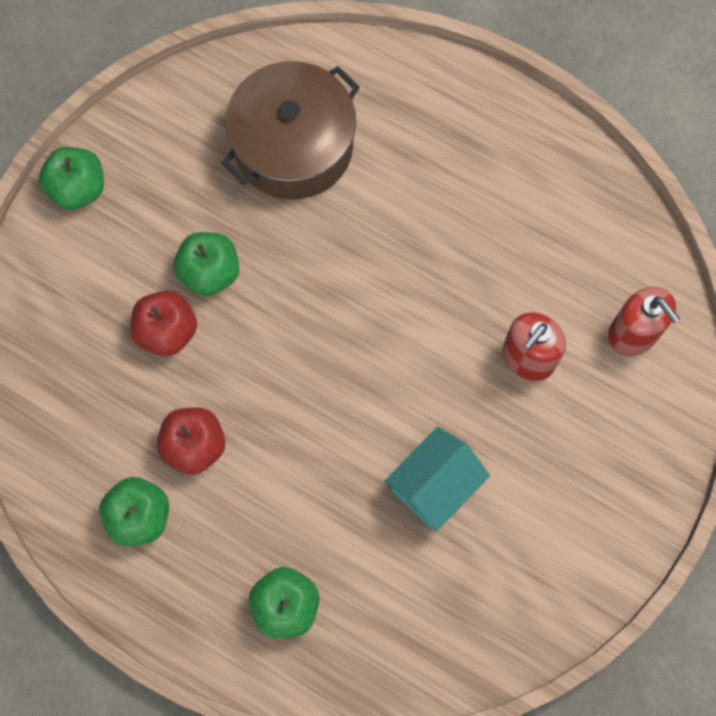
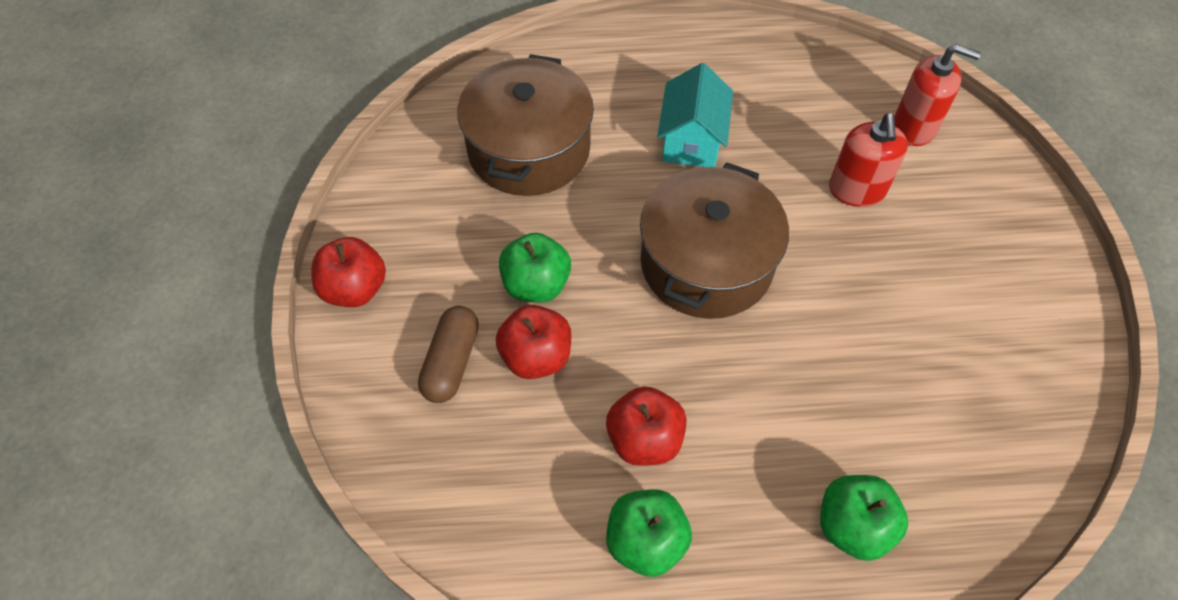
camera: 35 degrees left, 15 degrees down
green apple [39,147,104,210] -> red apple [311,237,386,307]
turquoise house [384,427,490,531] -> turquoise house moved to [657,63,733,167]
none -> brown capsule [418,306,479,403]
none -> brown pot [640,162,789,319]

